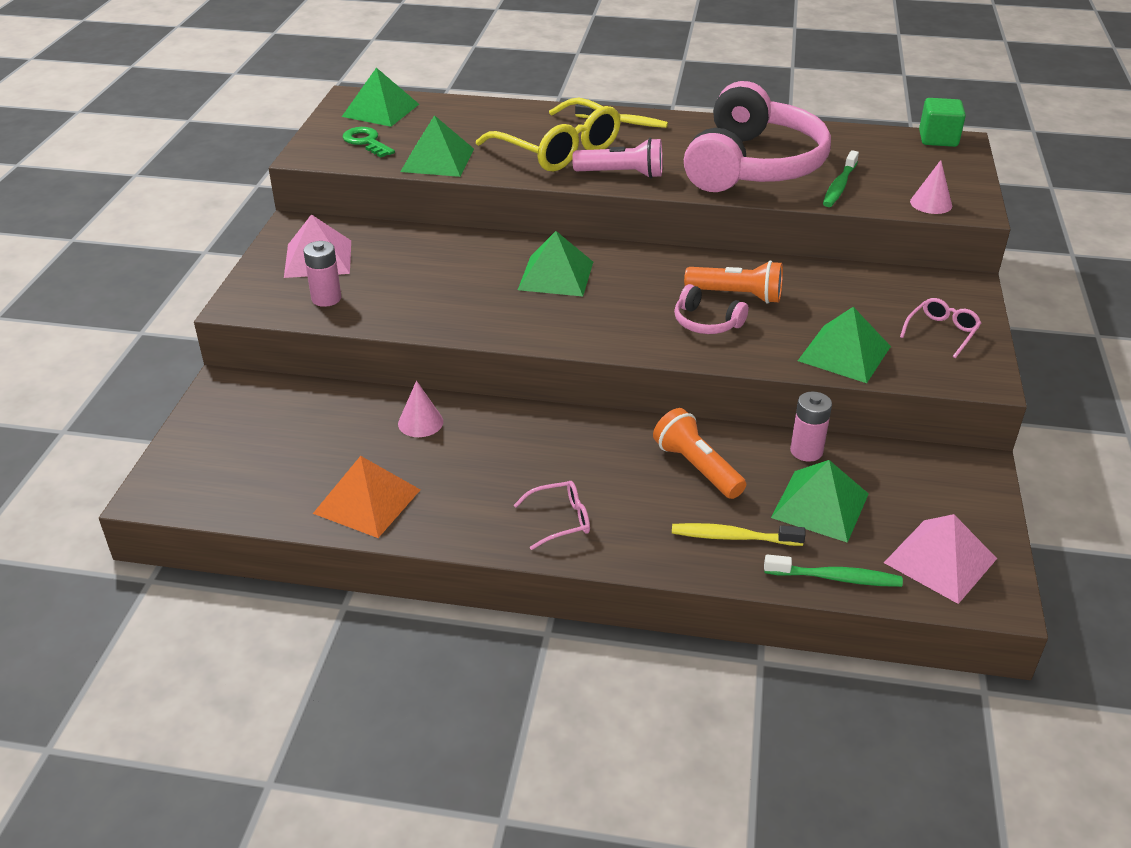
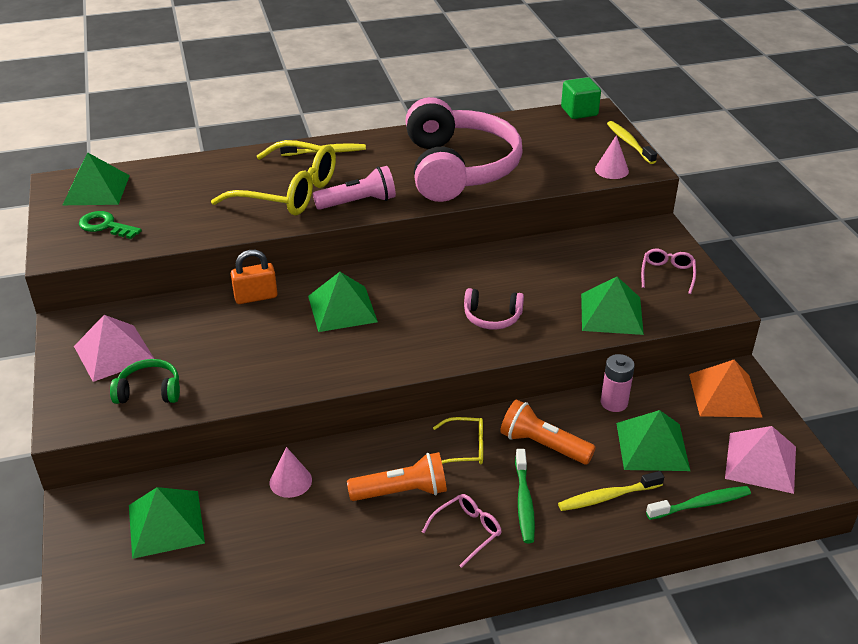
camera: 25 degrees left, 0 degrees up
pink battery [303,241,341,307] -> green headphones [110,359,180,404]
orange pyramid [313,456,420,538] -> orange pyramid moved to [689,360,762,417]
green pyramid [400,115,474,177] -> green pyramid moved to [129,487,205,559]
orange flashlight [684,260,783,304] -> orange flashlight moved to [347,452,447,501]
green toothbrush [823,150,859,207] -> green toothbrush moved to [515,449,535,543]
none -> orange padlock [231,250,278,304]
none -> yellow glasses [433,417,483,464]
none -> yellow toothbrush [607,121,657,164]

